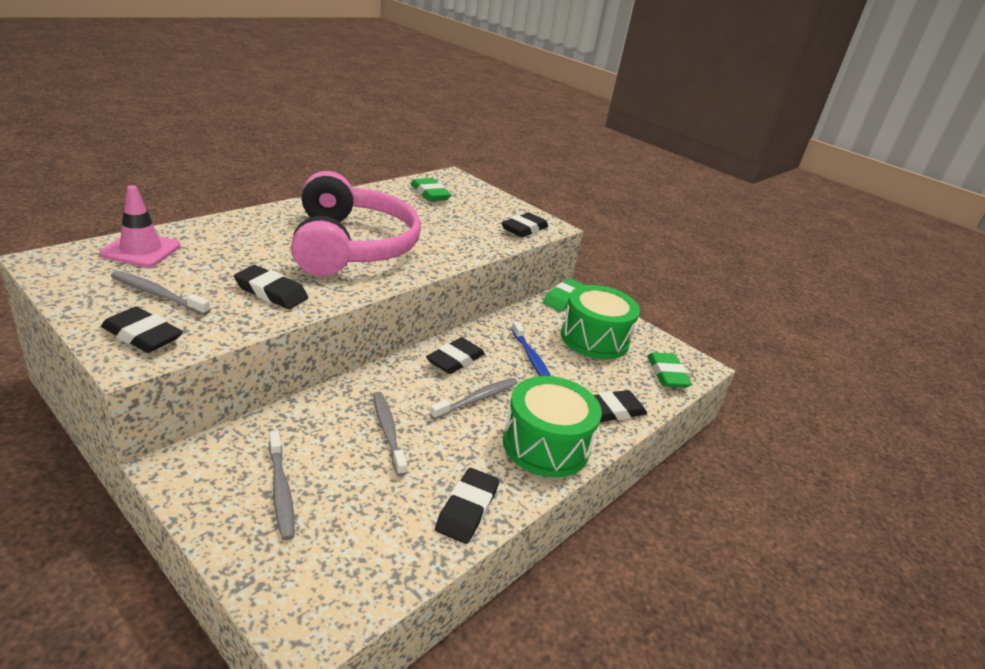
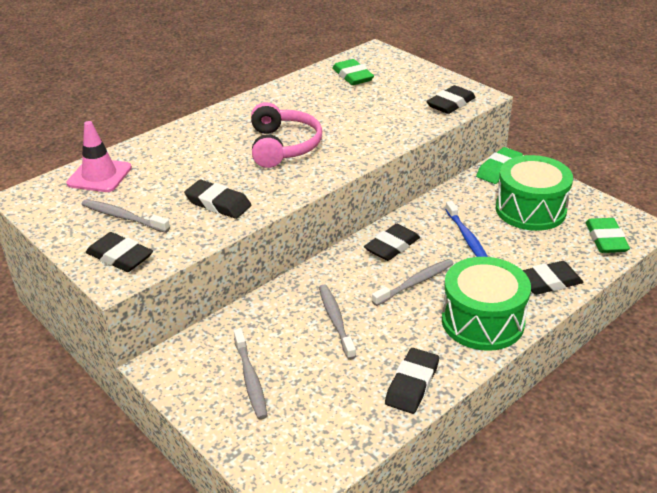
camera: 10 degrees right, 5 degrees up
pink headphones [291,171,421,276] -> pink headphones [251,102,322,168], size x0.62

